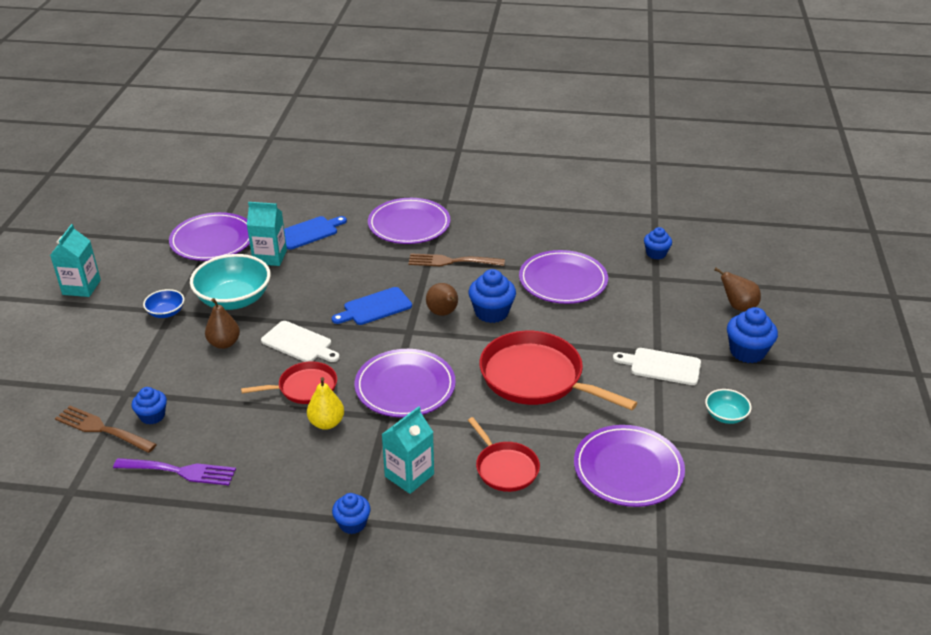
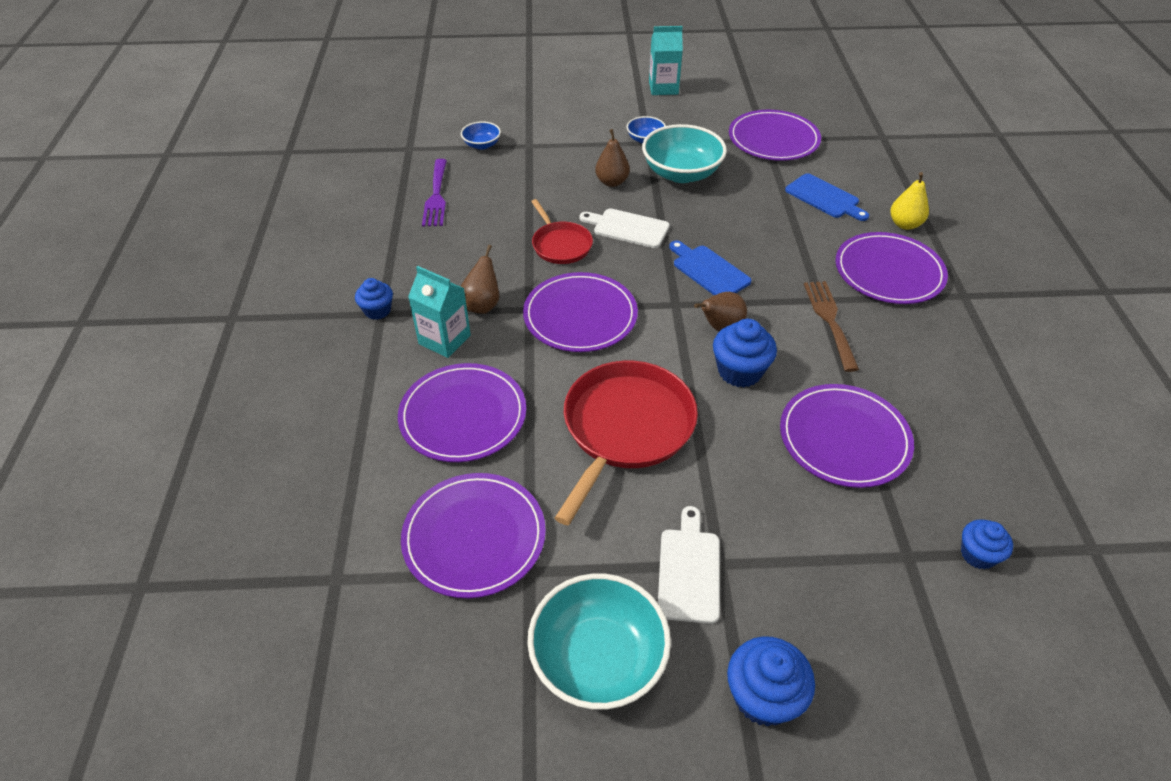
camera: 80 degrees right, 10 degrees up
brown fork [55,406,157,453] -> blue bowl [461,121,501,150]
blue cupcake [132,387,167,425] -> none
turquoise carton [247,202,287,266] -> none
white cutting board [261,321,340,362] -> white cutting board turned 90 degrees clockwise [579,208,670,248]
yellow pear [307,377,344,430] -> yellow pear moved to [890,172,929,230]
red pan [468,417,540,492] -> purple plate [398,363,526,462]
turquoise bowl [705,389,752,424] -> turquoise bowl [527,574,671,710], size x1.99
brown pear [714,268,761,311] -> brown pear moved to [460,245,499,314]

